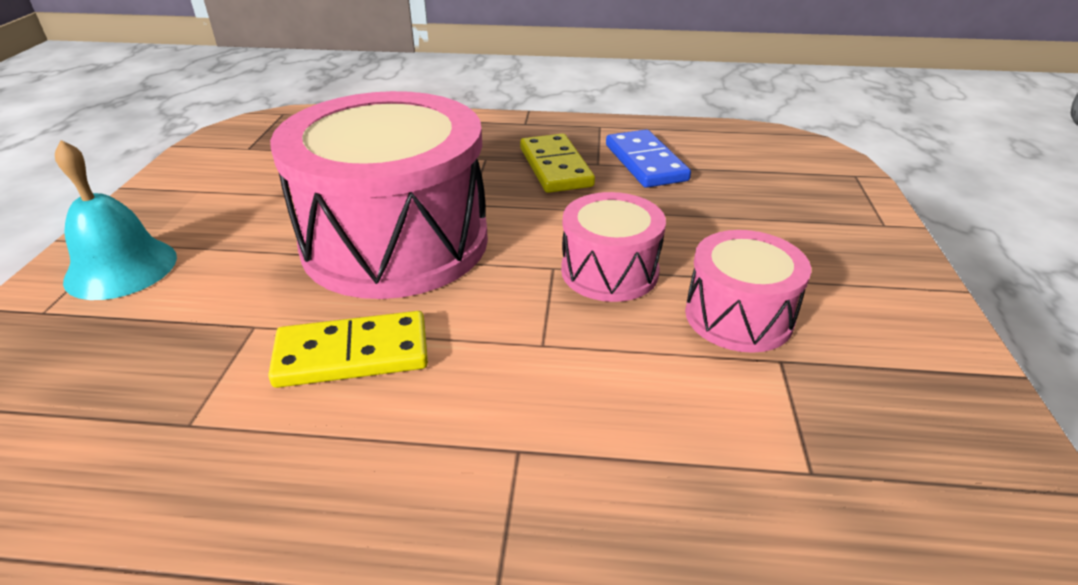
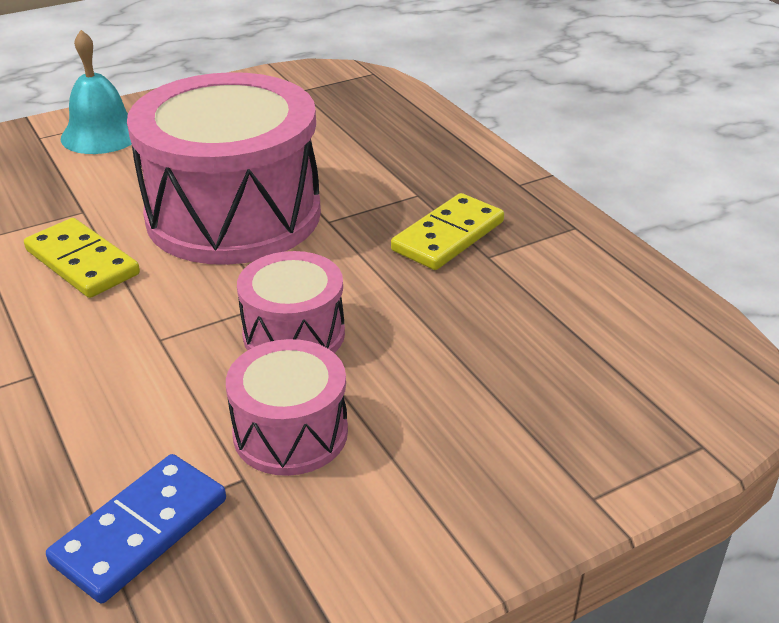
camera: 55 degrees right, 0 degrees up
blue domino [606,130,691,188] -> blue domino moved to [46,454,226,604]

